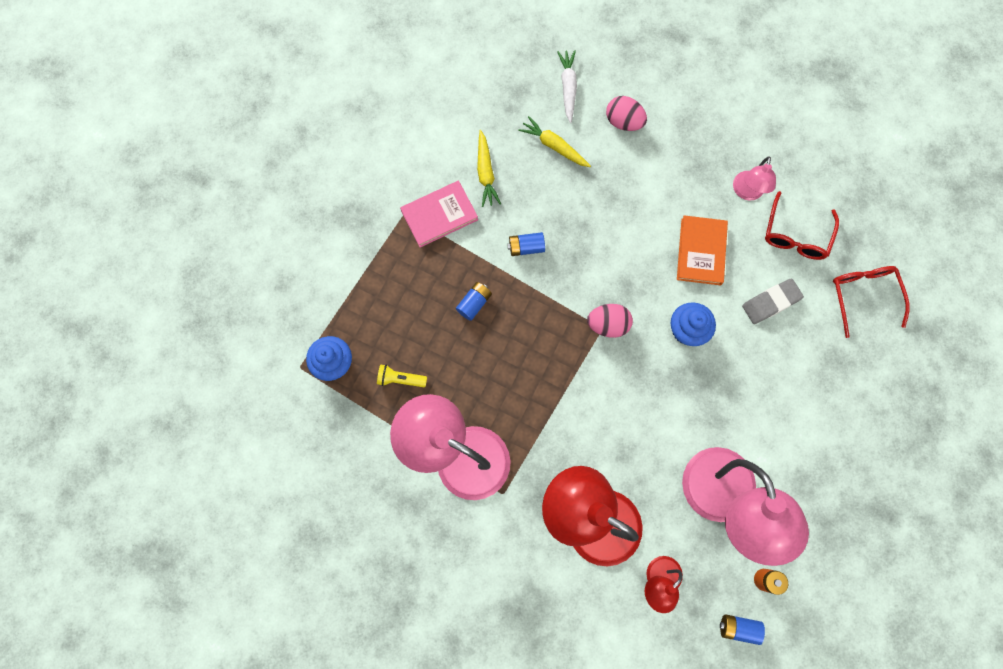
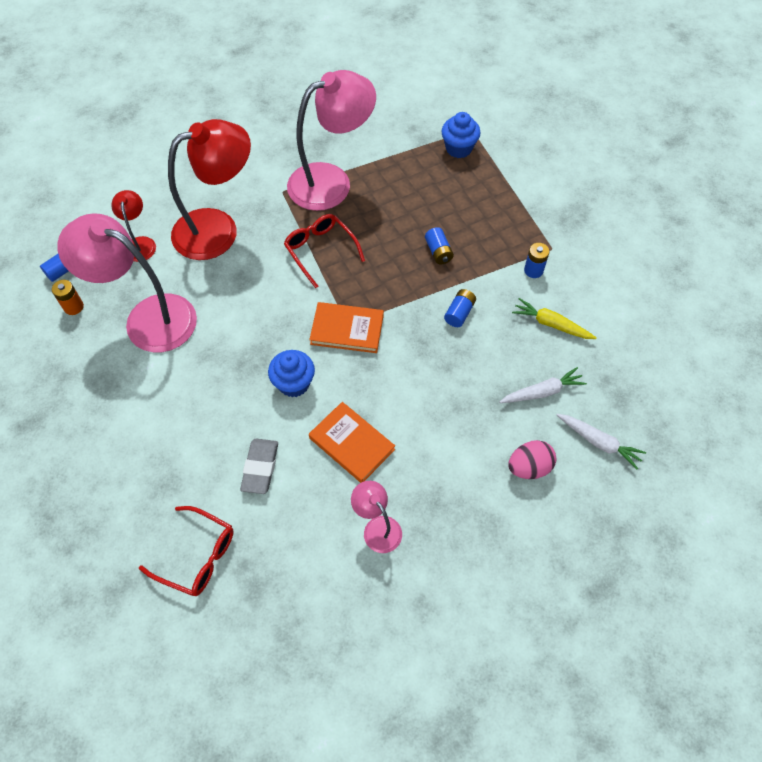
camera: 125 degrees right, 15 degrees down
yellow flashlight [377,364,427,387] -> none
pink book [400,181,478,248] -> blue battery [524,243,549,278]
yellow carrot [518,116,591,167] -> white carrot [499,367,587,403]
pink egg [587,304,633,338] -> orange book [309,302,384,353]
red glasses [765,191,839,260] -> red glasses moved to [284,214,365,288]

